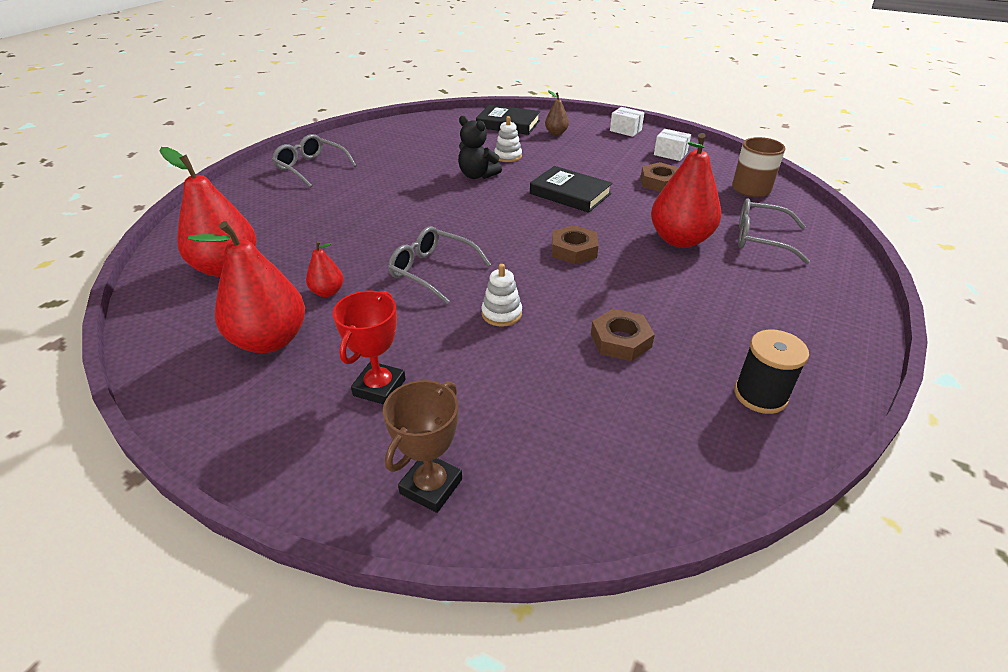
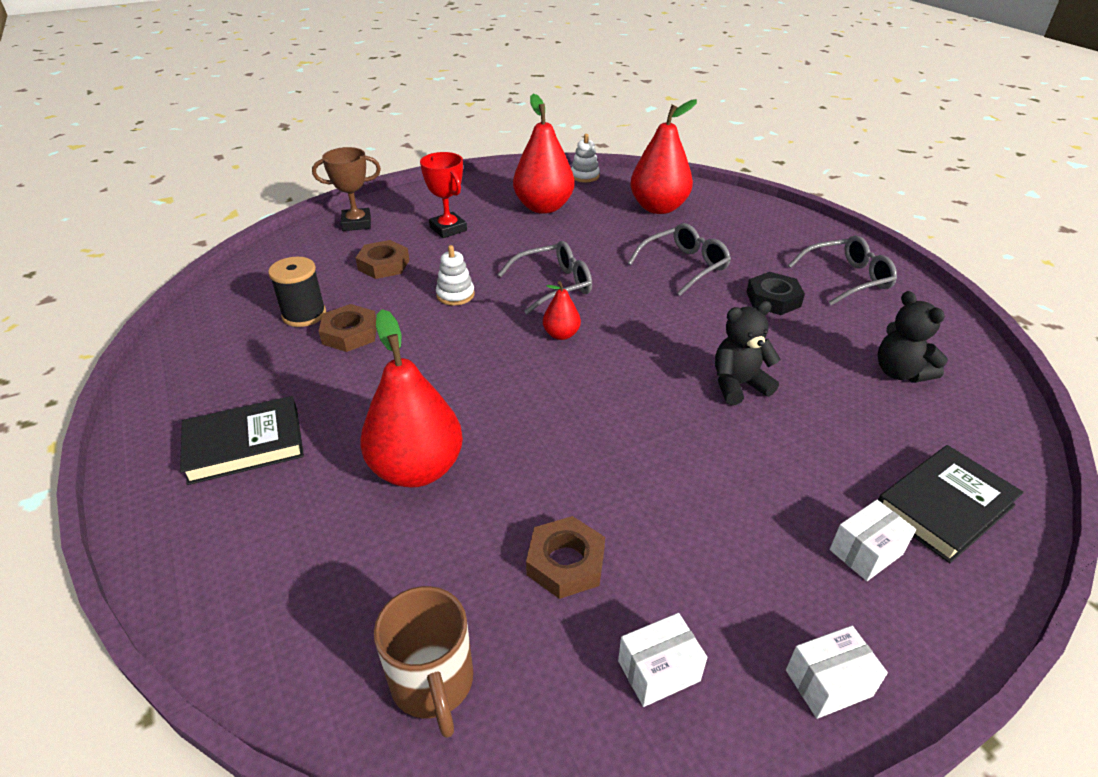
camera: 125 degrees right, 0 degrees up
red pear [306,241,344,297] -> red pear moved to [543,281,581,340]
brown trophy [383,380,462,513] -> brown trophy turned 75 degrees counterclockwise [312,147,381,231]
white stacking toy [494,116,522,162] -> white stacking toy moved to [571,134,600,182]
black book [530,166,612,213] -> black book moved to [180,396,304,485]
brown pear [545,90,569,135] -> white box [830,500,916,581]
brown nut [552,225,598,264] -> brown nut moved to [356,240,409,279]
black spool [734,330,809,414] -> black spool moved to [268,257,326,327]
grey glasses [738,199,810,264] -> grey glasses moved to [628,223,731,296]
none -> black nut [746,272,805,315]
none -> black teddy bear [878,291,948,383]

